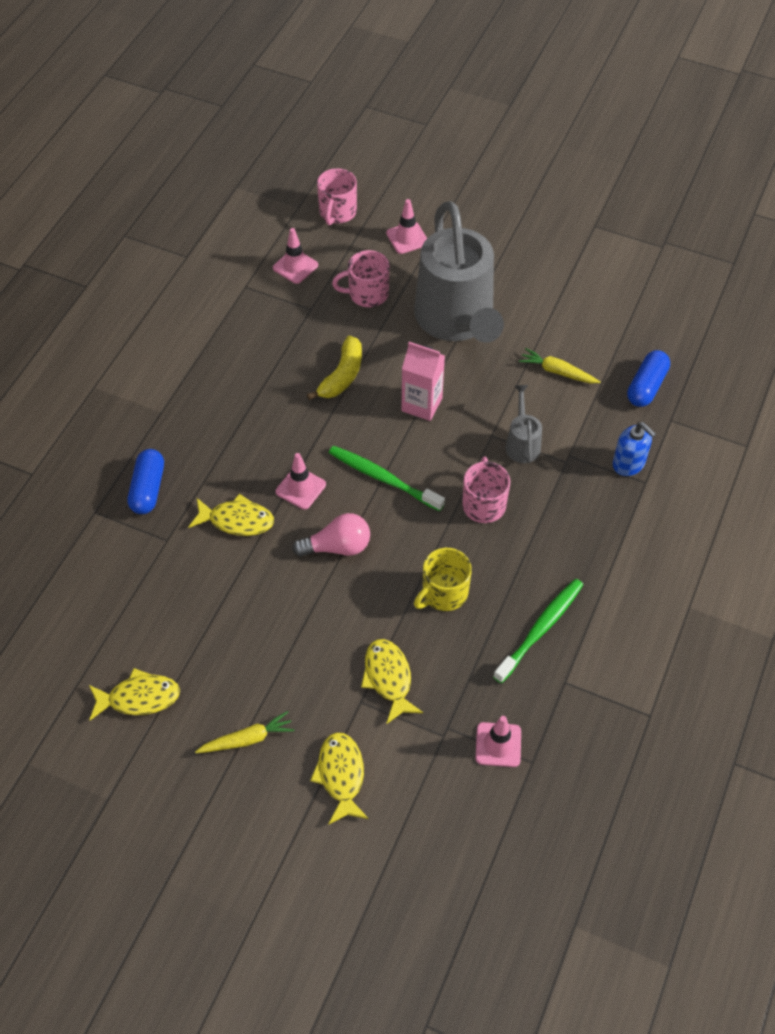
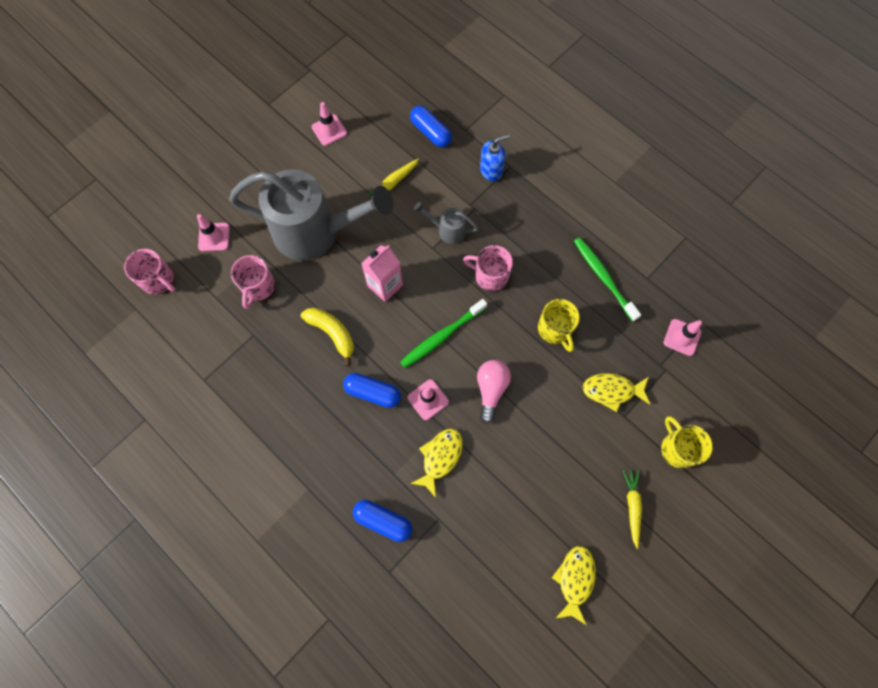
camera: 70 degrees left, 15 degrees up
pink traffic cone [273,228,318,284] -> pink traffic cone moved to [312,102,347,146]
yellow fish [310,732,369,825] -> yellow mug [661,416,713,468]
none -> blue capsule [343,373,401,408]

